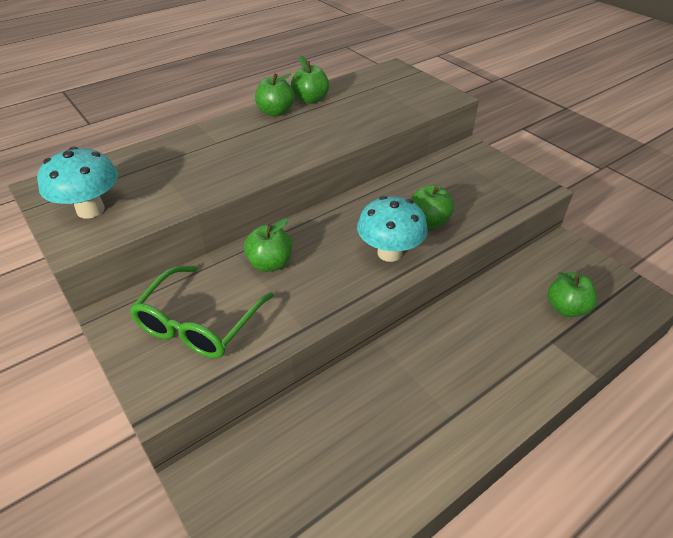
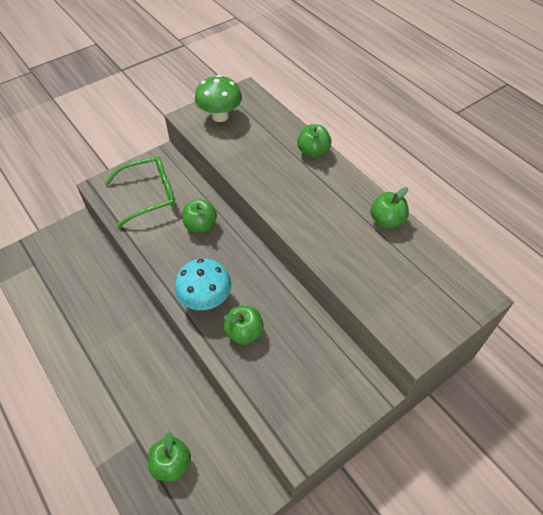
camera: 90 degrees right, 10 degrees up
turquoise mushroom [37,147,118,218] -> green mushroom [195,75,242,122]
green glasses [129,266,274,359] -> green glasses turned 135 degrees clockwise [105,156,176,228]
green apple [255,74,295,117] -> green apple moved to [297,124,331,158]

